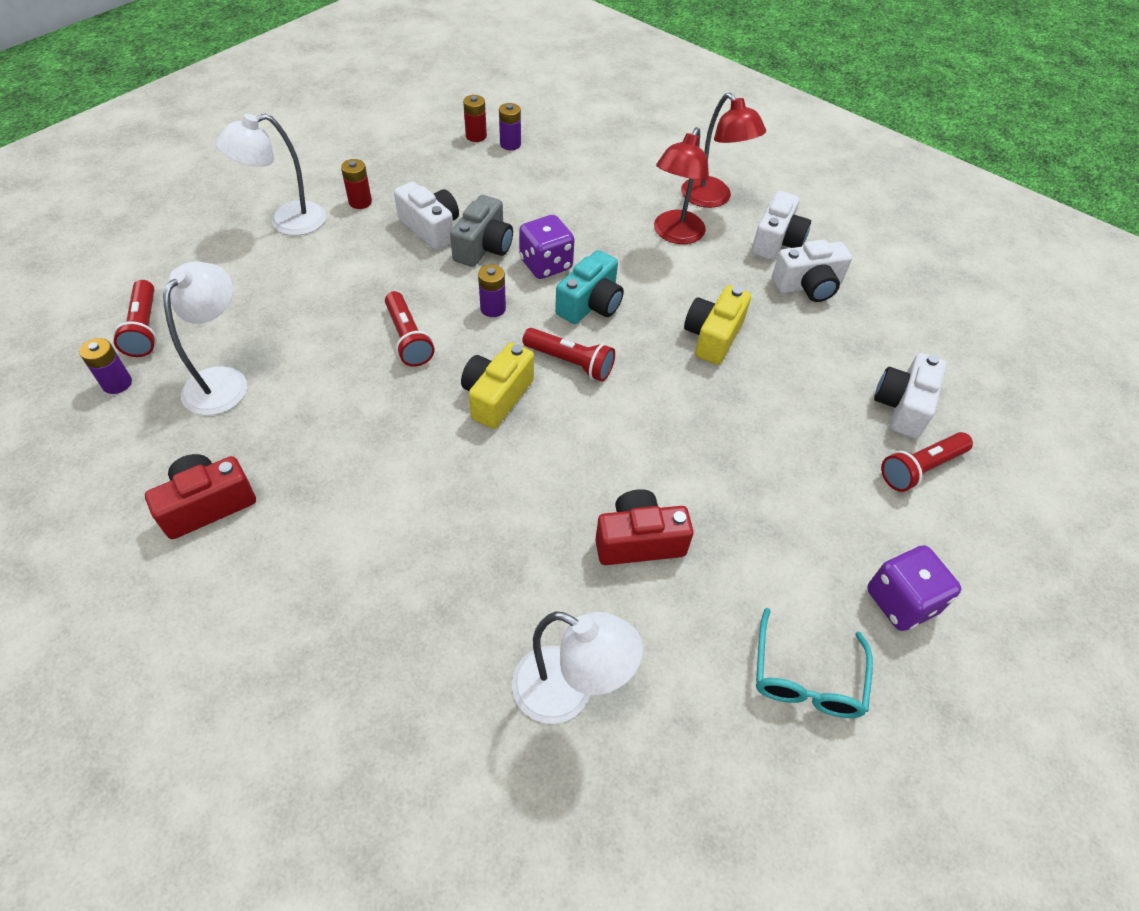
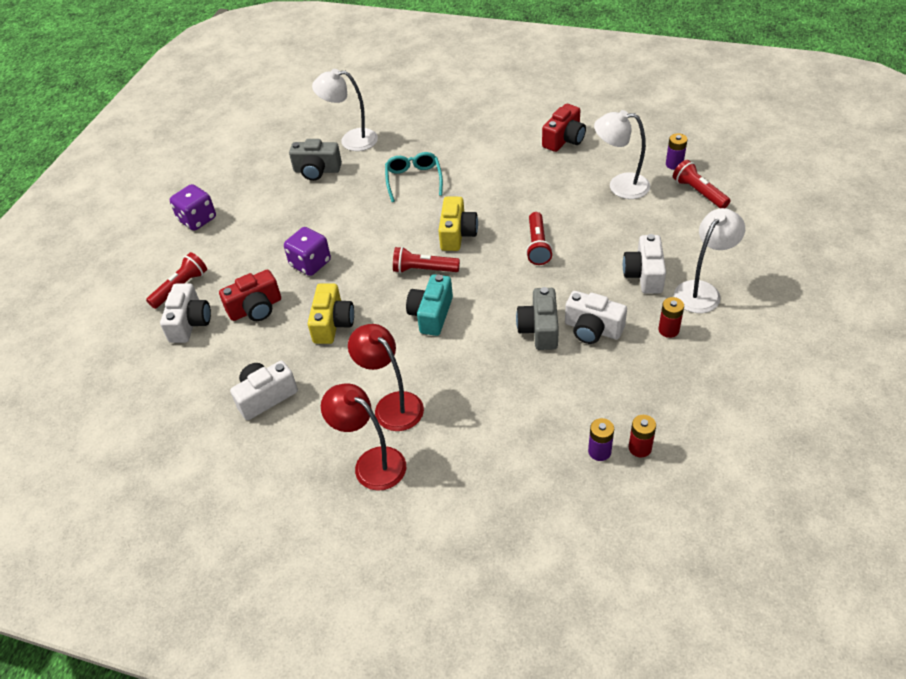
camera: 165 degrees right, 5 degrees down
white lamp [163,261,247,415] -> white lamp turned 105 degrees clockwise [594,110,650,199]
red flashlight [385,291,435,367] -> red flashlight turned 135 degrees counterclockwise [526,212,553,265]
purple battery [478,265,506,317] -> none
purple dice [519,215,575,279] -> purple dice moved to [284,227,331,276]
red camera [595,489,694,565] -> red camera moved to [219,270,281,321]
red lamp [654,127,709,244] -> red lamp turned 45 degrees counterclockwise [348,324,424,431]
white camera [751,191,811,260] -> white camera moved to [623,234,666,294]
turquoise glasses [756,608,873,718] -> turquoise glasses moved to [385,152,443,202]
none -> grey camera [289,139,342,181]

